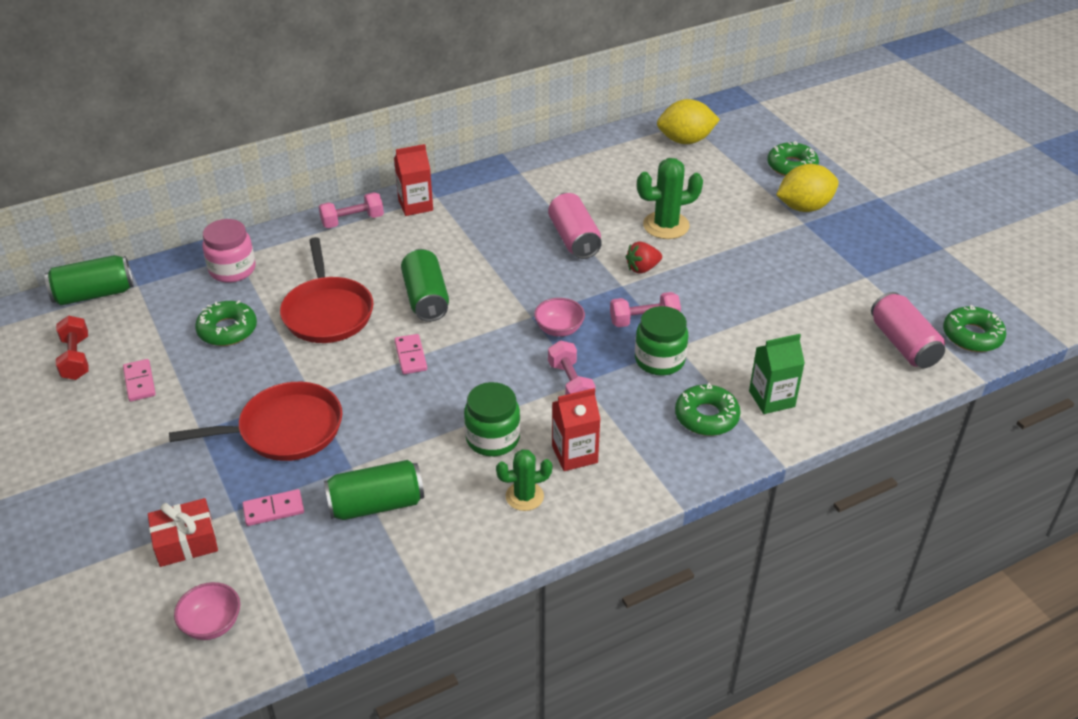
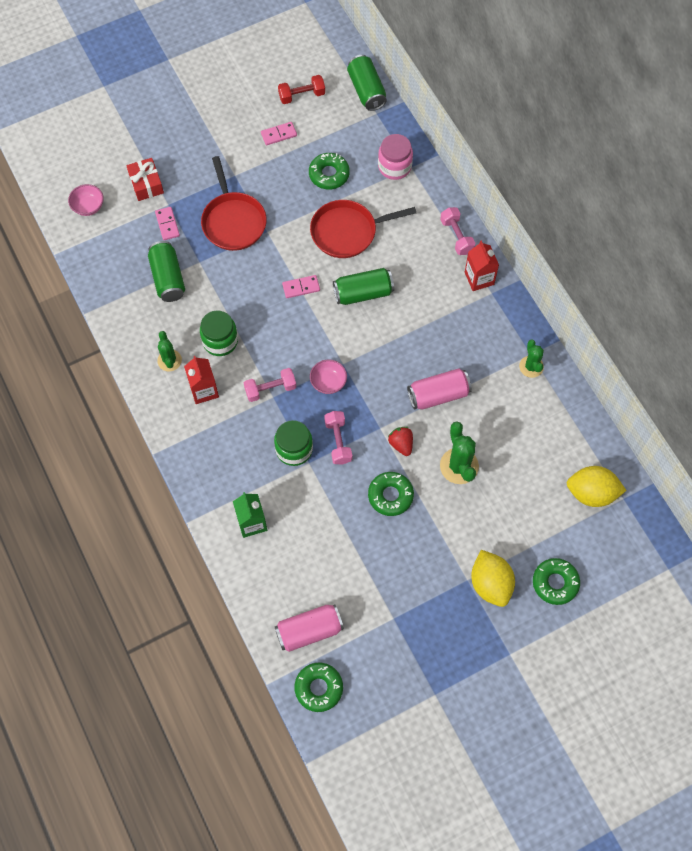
camera: 90 degrees right, 25 degrees up
yellow lemon [657,99,720,144] -> yellow lemon turned 75 degrees counterclockwise [567,466,627,507]
green donut [675,383,741,436] -> green donut moved to [368,472,414,516]
none -> green cactus [519,340,544,378]

